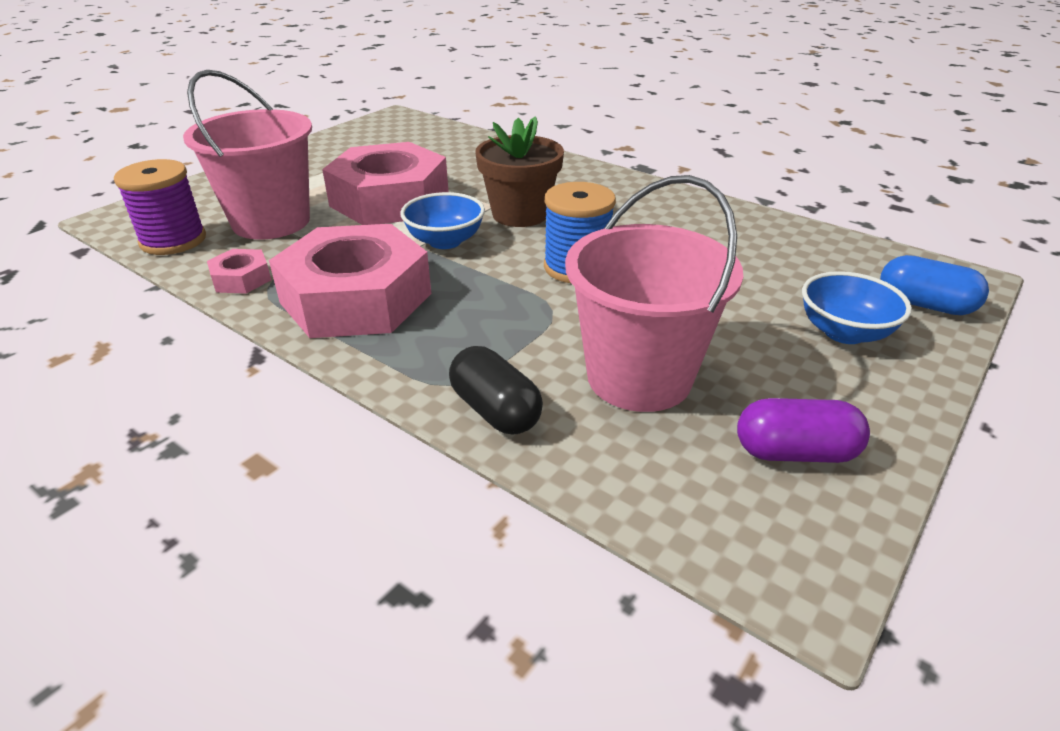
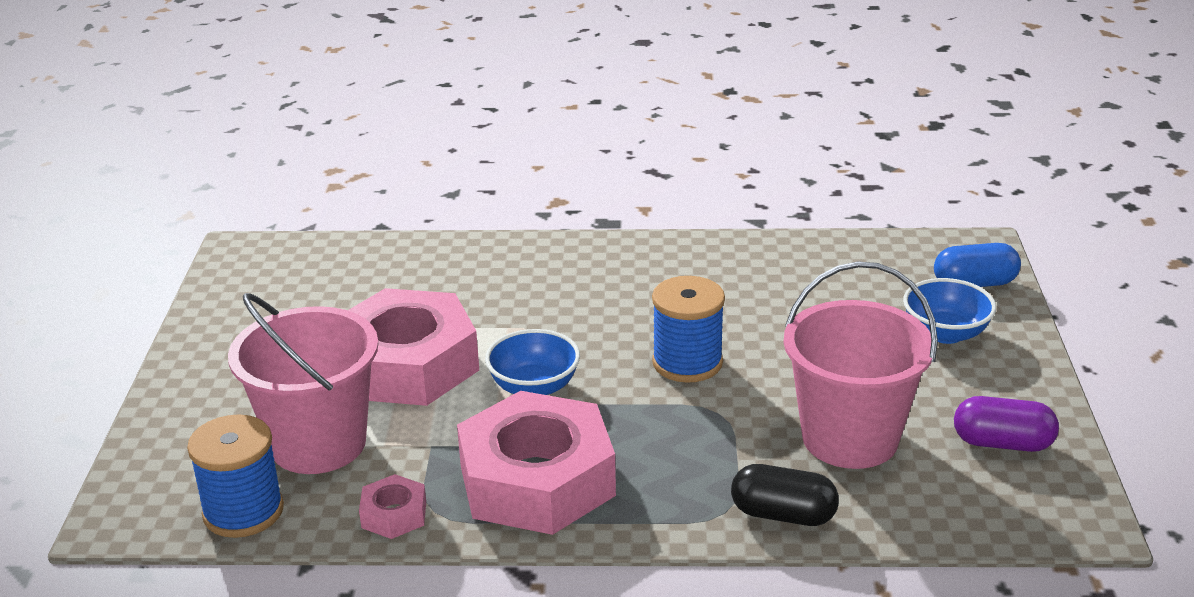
camera: 35 degrees left, 5 degrees down
purple spool [114,159,206,255] -> blue spool [187,414,284,538]
brown flower pot [475,116,564,227] -> none
purple capsule [737,398,870,463] -> purple capsule turned 45 degrees clockwise [954,396,1059,452]

